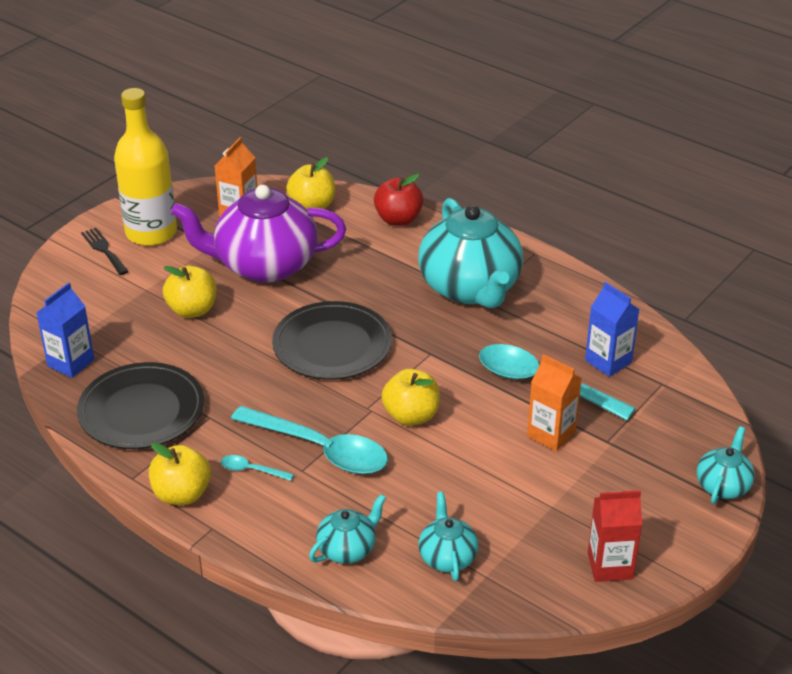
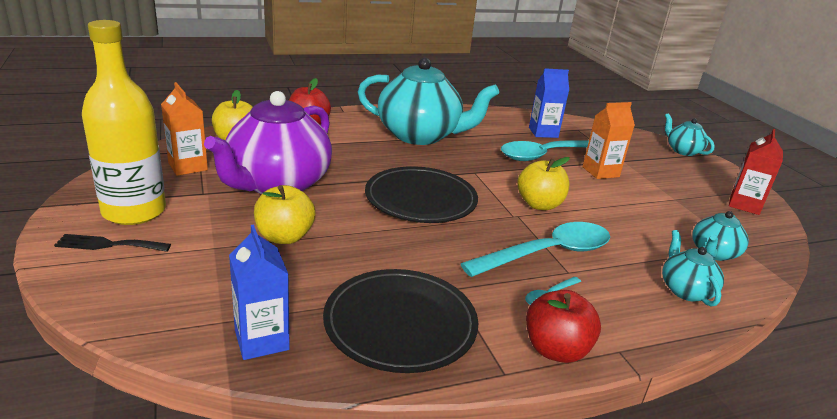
camera: 60 degrees left, 10 degrees down
yellow apple [149,443,211,505] -> red apple [526,290,601,363]
turquoise teapot [418,492,478,581] -> turquoise teapot turned 75 degrees counterclockwise [692,211,749,261]

